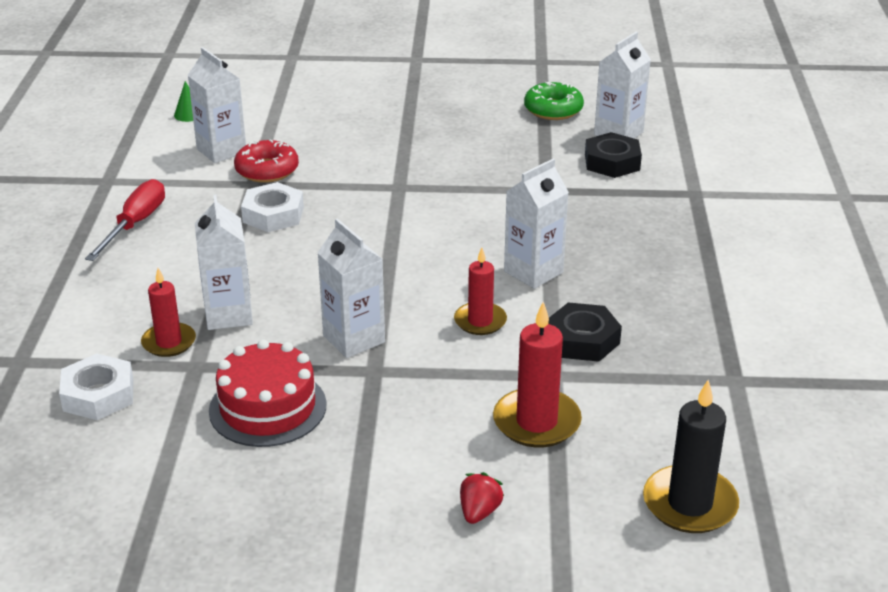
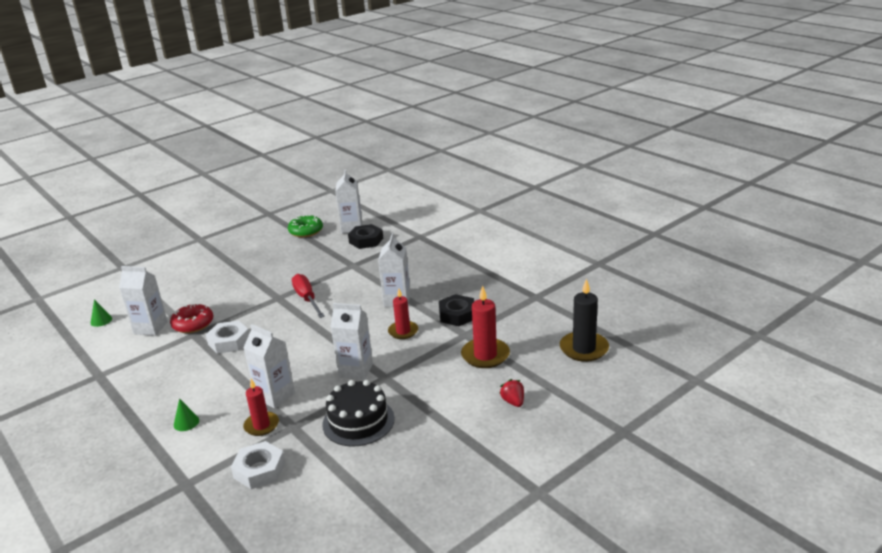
camera: 40 degrees left, 5 degrees down
red screwdriver [85,179,165,261] -> red screwdriver moved to [292,274,325,318]
red cake [209,339,327,447] -> black cake [322,380,395,447]
none -> green cone [174,398,199,431]

